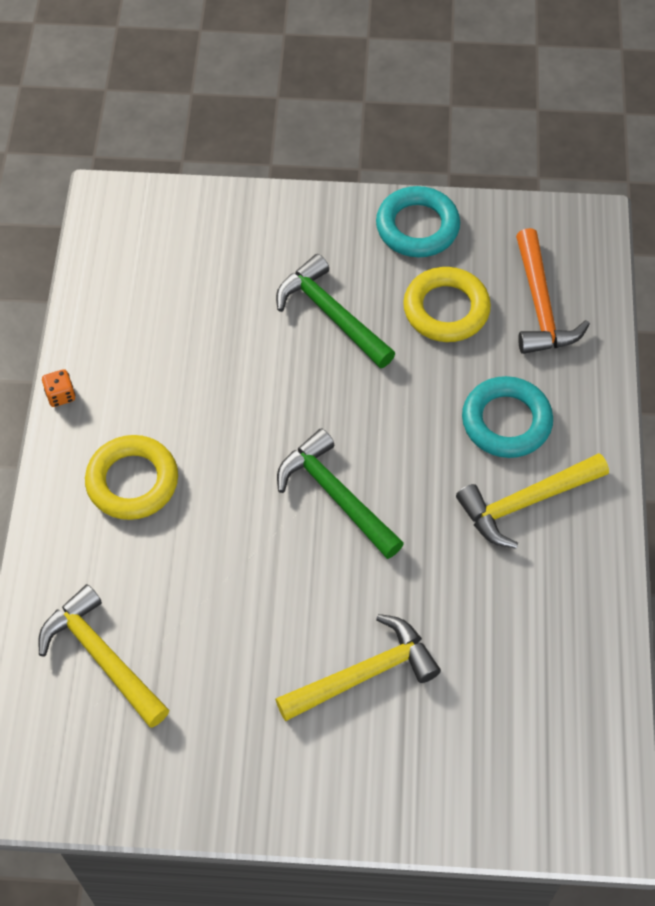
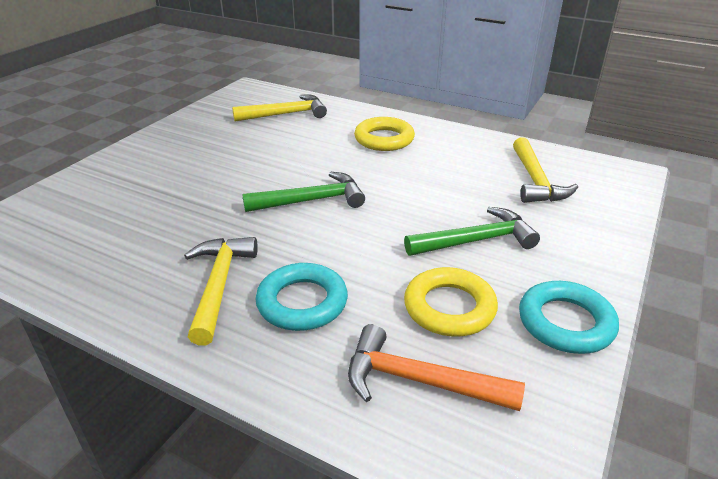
camera: 115 degrees right, 25 degrees down
orange dice [42,369,75,407] -> none
yellow hammer [275,614,441,721] -> yellow hammer moved to [513,138,578,203]

